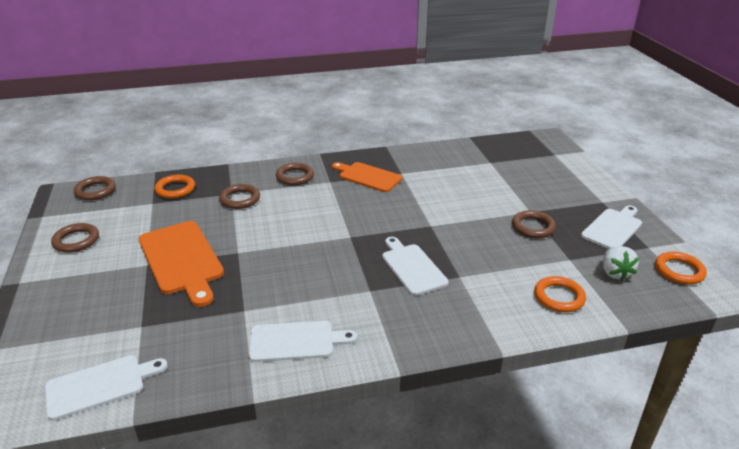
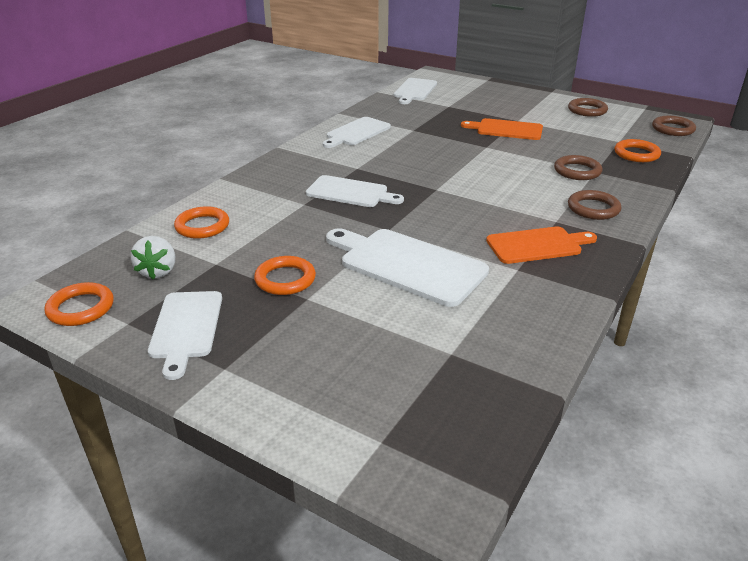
camera: 135 degrees right, 0 degrees up
orange cutting board [139,221,224,307] -> orange cutting board [461,118,543,140], size x0.67
brown ring [512,210,556,238] -> orange ring [254,256,316,295]
white strawberry [603,246,639,281] -> white strawberry turned 135 degrees counterclockwise [131,236,175,279]
none -> white cutting board [326,228,489,307]

